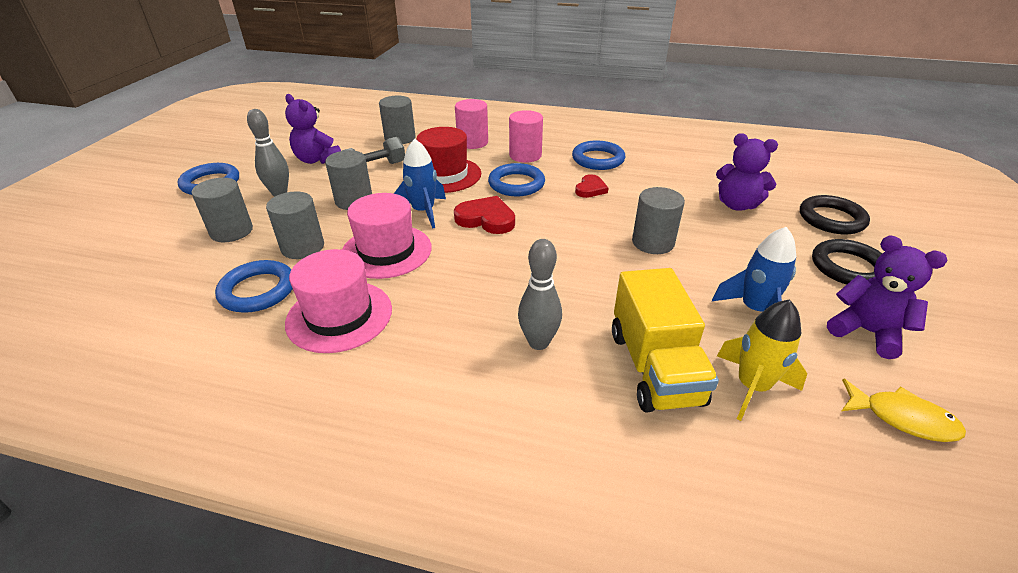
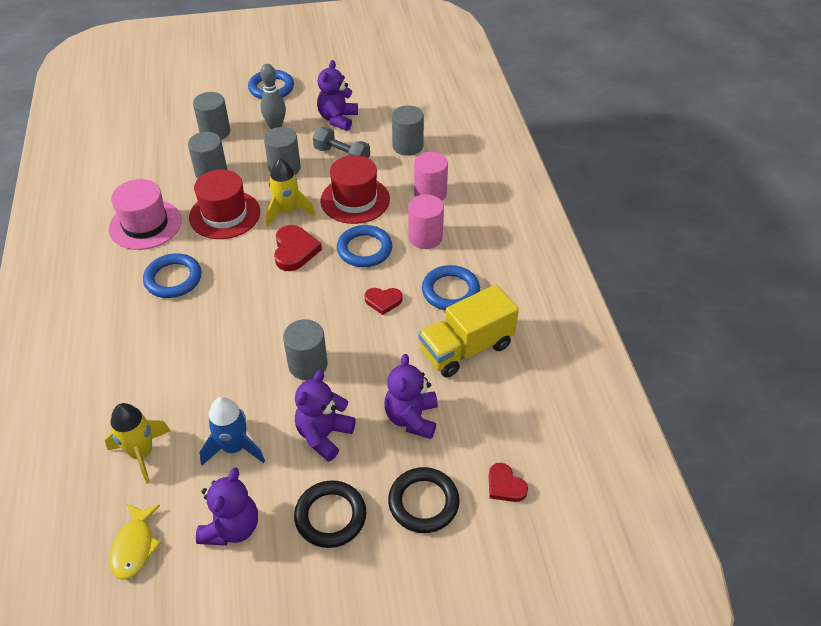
camera: 65 degrees right, 10 degrees up
blue ring [215,260,293,313] -> blue ring moved to [143,253,201,298]
pink hat [342,193,432,279] -> red hat [189,169,260,239]
blue rocket [394,139,446,229] -> yellow rocket [266,159,315,227]
grey bowling pin [518,239,562,350] -> none
yellow truck [612,268,719,413] -> yellow truck moved to [418,284,519,377]
none -> purple teddy bear [295,370,356,462]
none -> red heart [489,463,528,502]

